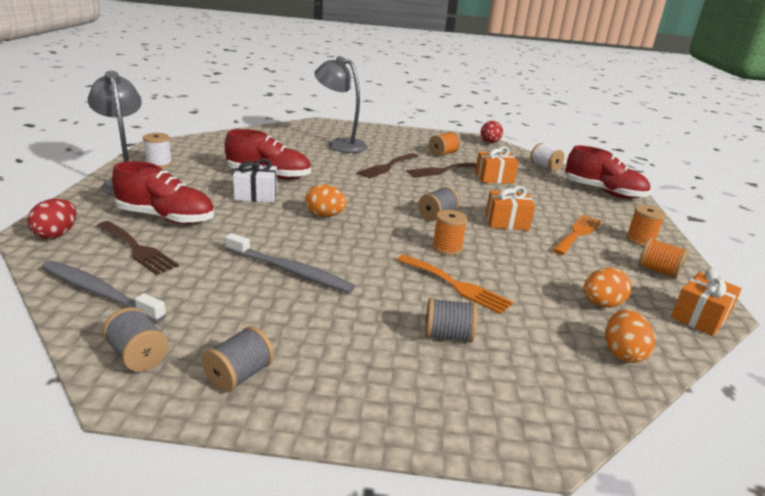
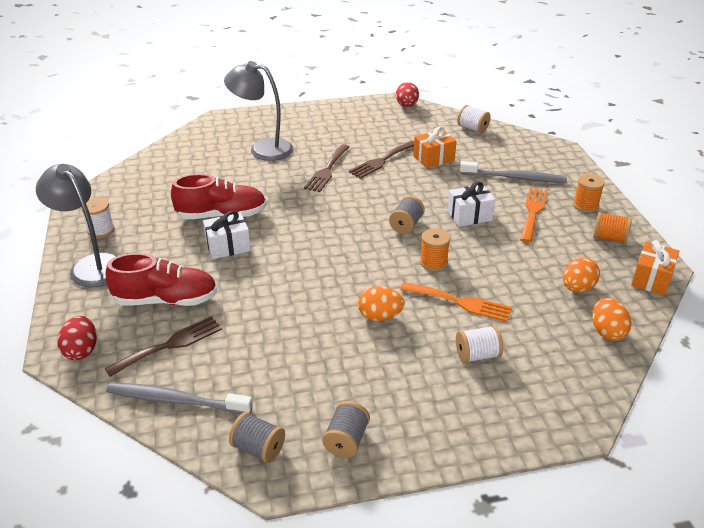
camera: 15 degrees left, 10 degrees up
brown fork [97,221,179,275] -> brown fork turned 60 degrees counterclockwise [104,316,222,377]
grey toothbrush [225,233,355,293] -> grey toothbrush moved to [460,161,567,183]
orange egg [305,184,347,217] -> orange egg moved to [358,287,405,321]
grey spool [425,298,477,343] -> white spool [456,325,503,363]
orange spool [429,132,461,157] -> none
orange gift [486,186,535,231] -> white gift [447,181,495,227]
red shoe [565,145,651,199] -> none

